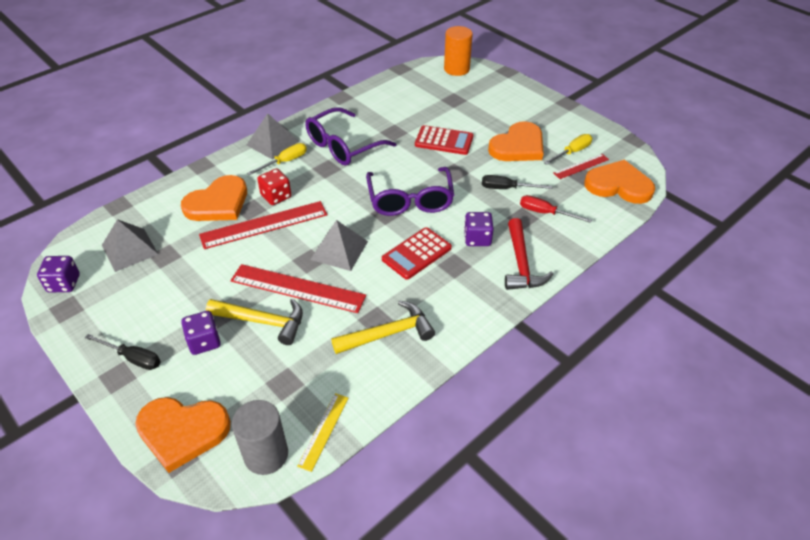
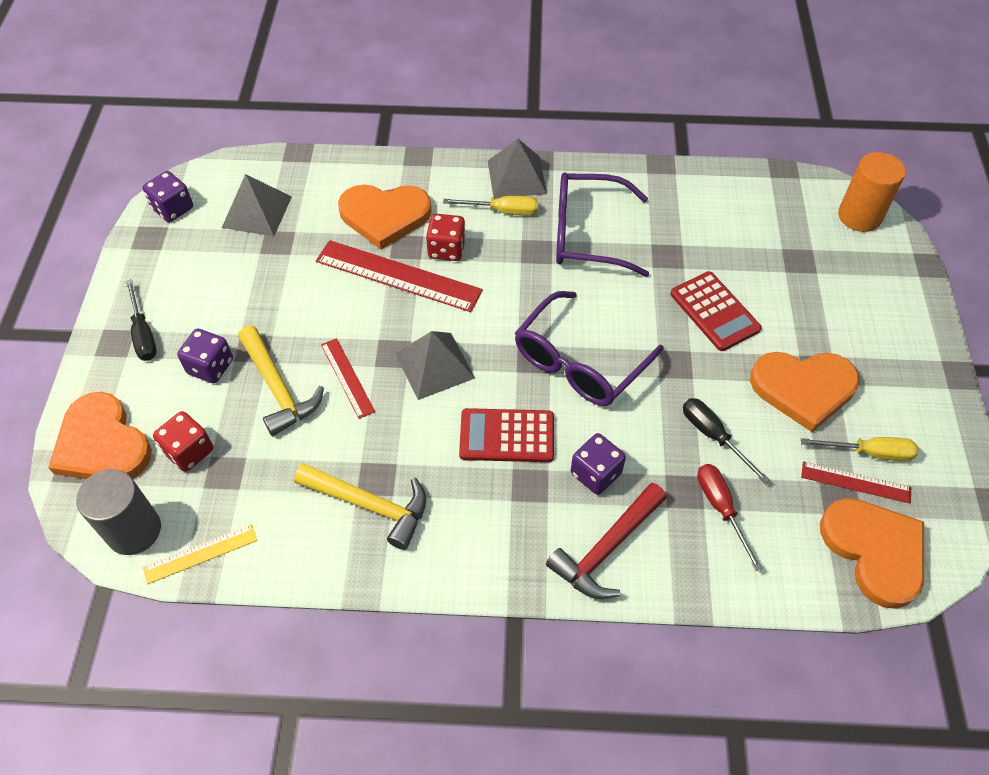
camera: 45 degrees right, 10 degrees up
red ruler [230,264,366,313] -> red ruler [321,338,375,419], size x0.54
none -> red dice [153,411,213,472]

